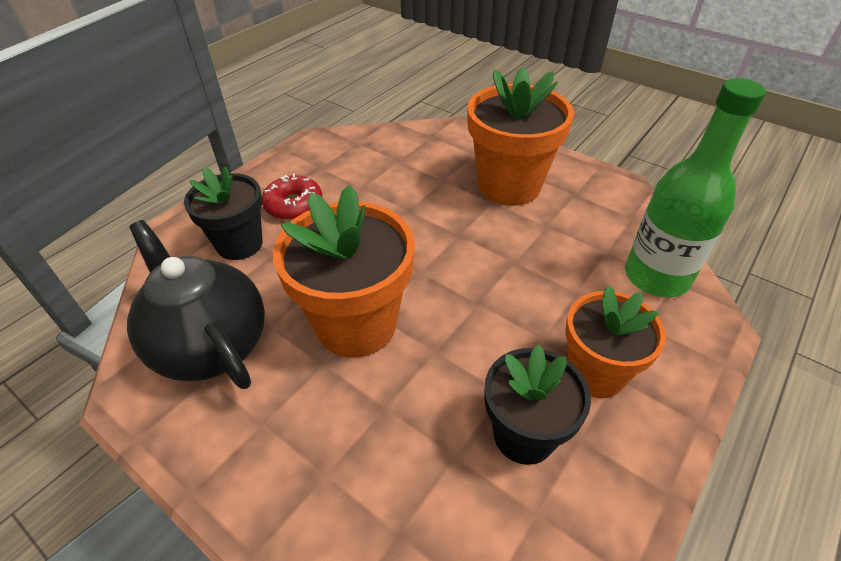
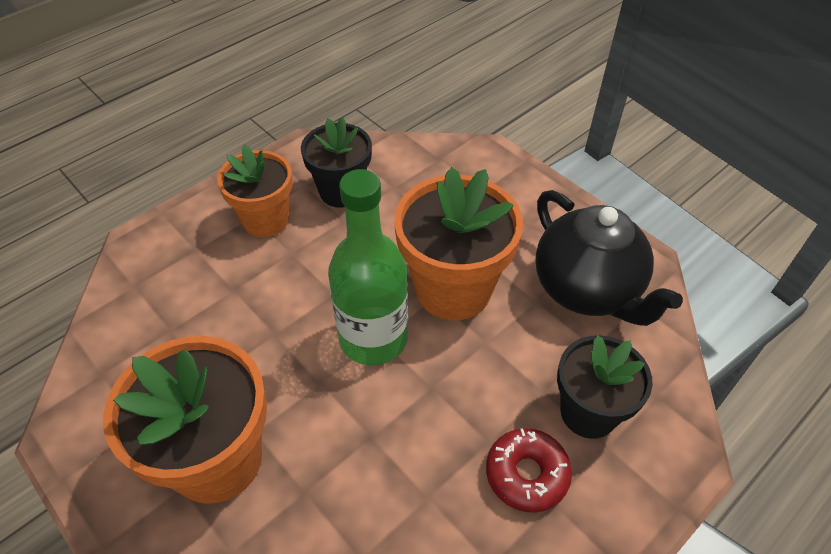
camera: 170 degrees left, 5 degrees up
green bottle [625,78,766,297] -> green bottle moved to [328,169,408,365]

